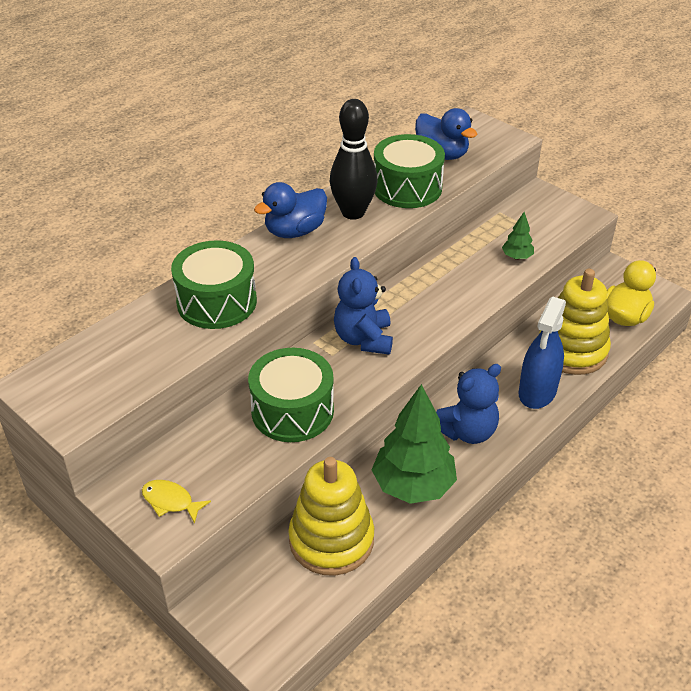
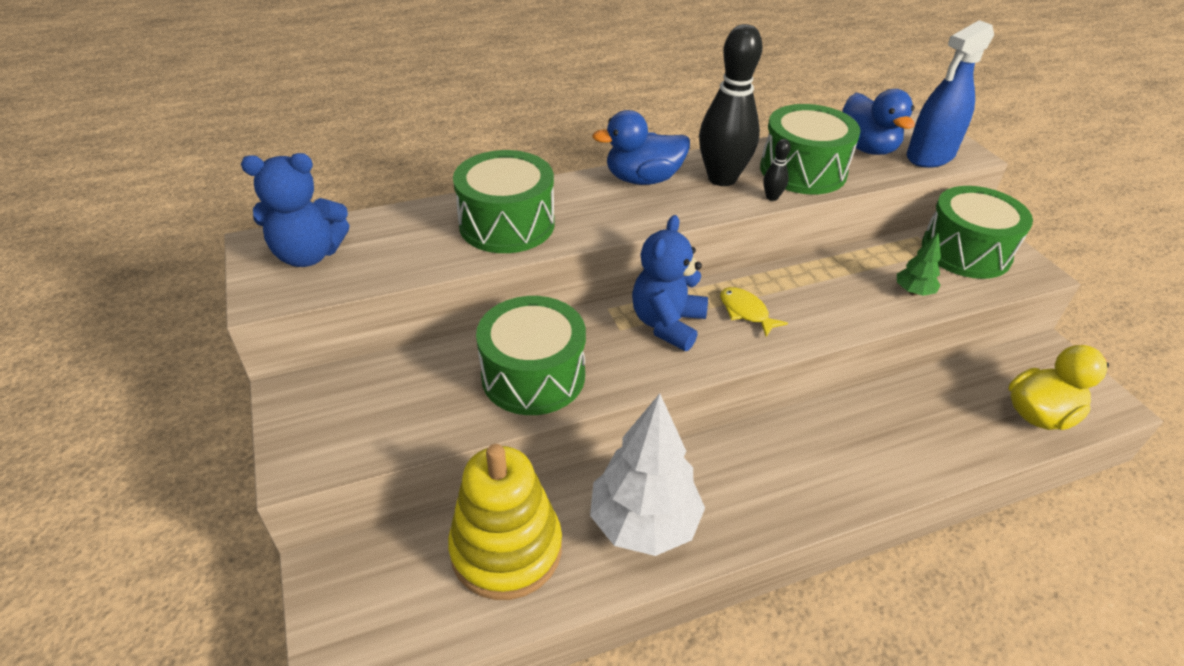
camera: 25 degrees right, 0 degrees up
yellow fish [142,480,211,524] -> yellow fish moved to [720,287,788,337]
green tree [372,384,457,504] -> white tree [590,393,705,556]
blue teddy bear [436,364,501,444] -> blue teddy bear moved to [241,153,349,267]
blue spray bottle [519,296,566,409] -> blue spray bottle moved to [907,20,994,168]
yellow stacking toy [539,269,611,375] -> none
none -> black bowling pin [763,139,791,201]
none -> green drum [922,186,1033,279]

